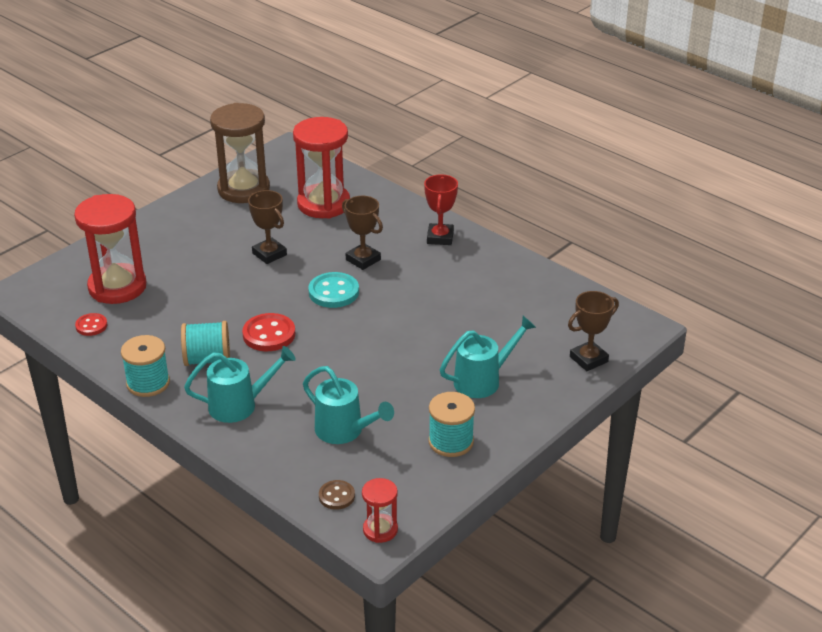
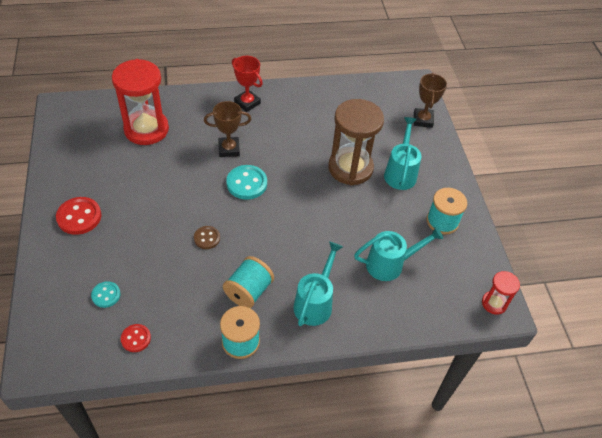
camera: 55 degrees left, 15 degrees up
red hourglass [74,194,146,304] -> turquoise button [91,281,121,308]
brown hourglass [210,103,270,203] -> brown hourglass moved to [328,99,384,185]
red button [242,313,295,351] -> red button moved to [56,197,101,235]
brown trophy [248,190,287,264] -> none
brown button [319,480,355,510] -> brown button moved to [194,226,220,249]

